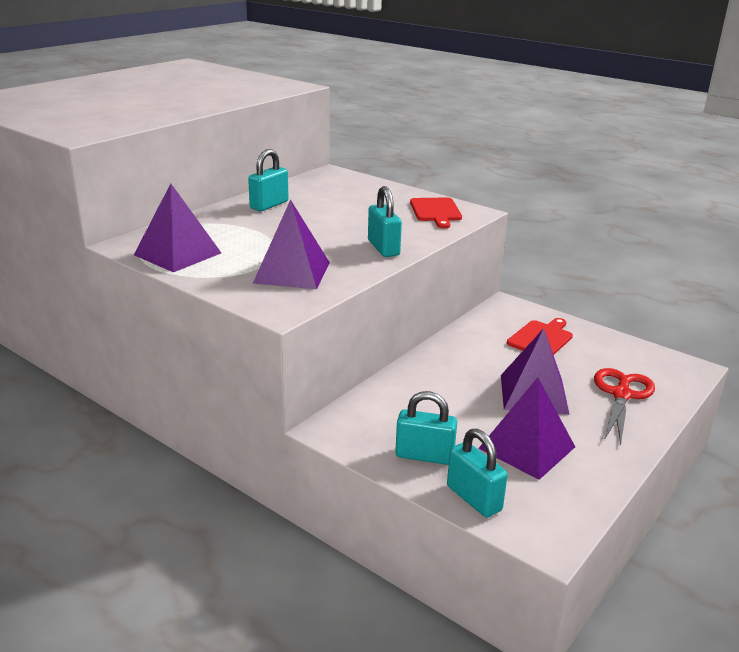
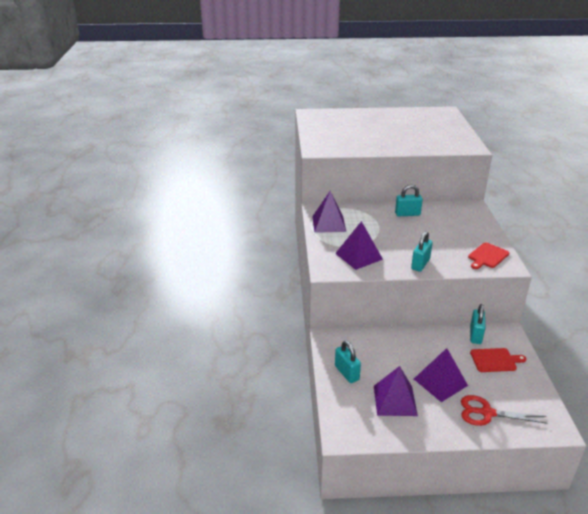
camera: 50 degrees right, 5 degrees up
turquoise padlock [447,429,508,518] -> turquoise padlock moved to [470,304,485,344]
red scissors [594,368,655,445] -> red scissors turned 150 degrees counterclockwise [461,395,548,426]

